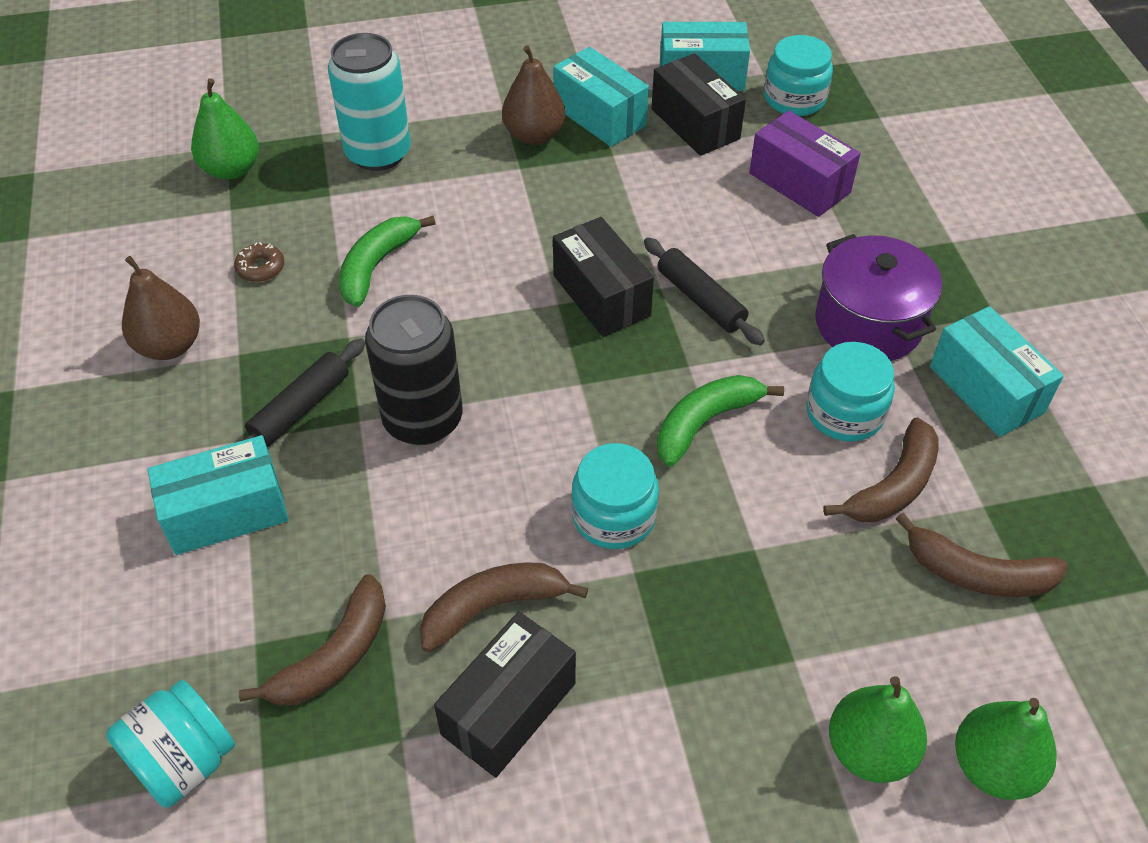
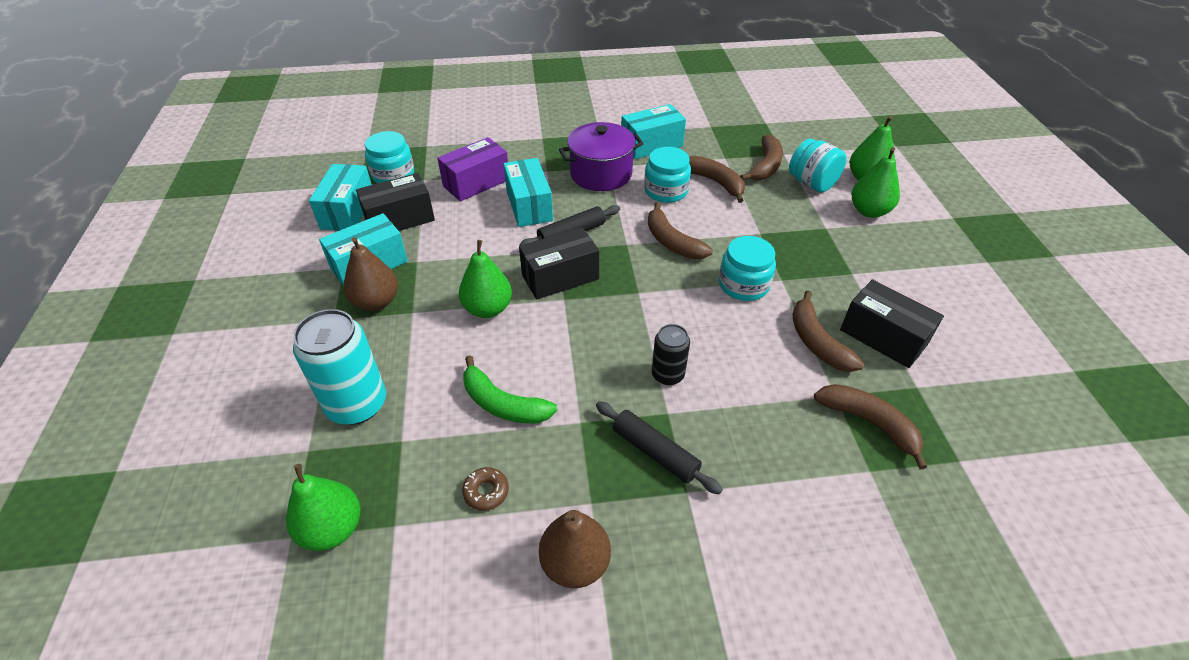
camera: 85 degrees left, 5 degrees down
turquoise jar [106,680,235,808] -> turquoise jar moved to [789,138,847,193]
turquoise box [147,435,289,555] -> turquoise box moved to [503,158,553,227]
black can [365,295,462,445] -> black can [652,324,690,385], size x0.56
green banana [657,375,784,467] -> brown banana [648,202,713,259]
none -> green pear [459,240,512,318]

